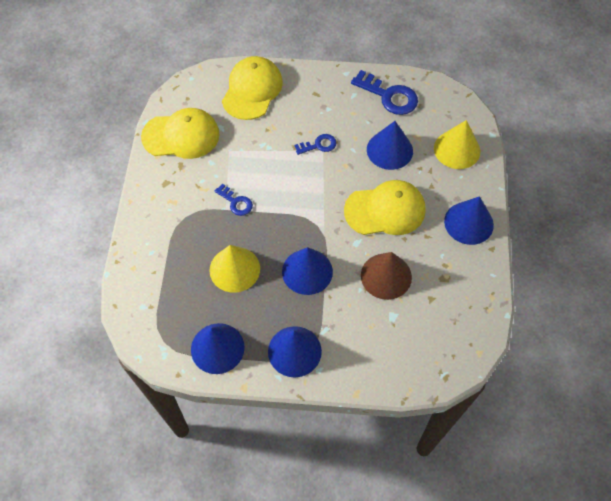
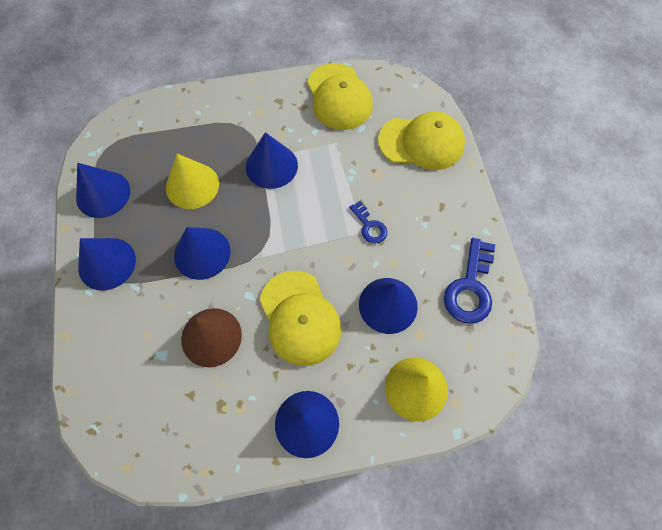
camera: 75 degrees right, 5 degrees up
blue key [215,184,253,216] -> blue cone [246,132,298,189]

